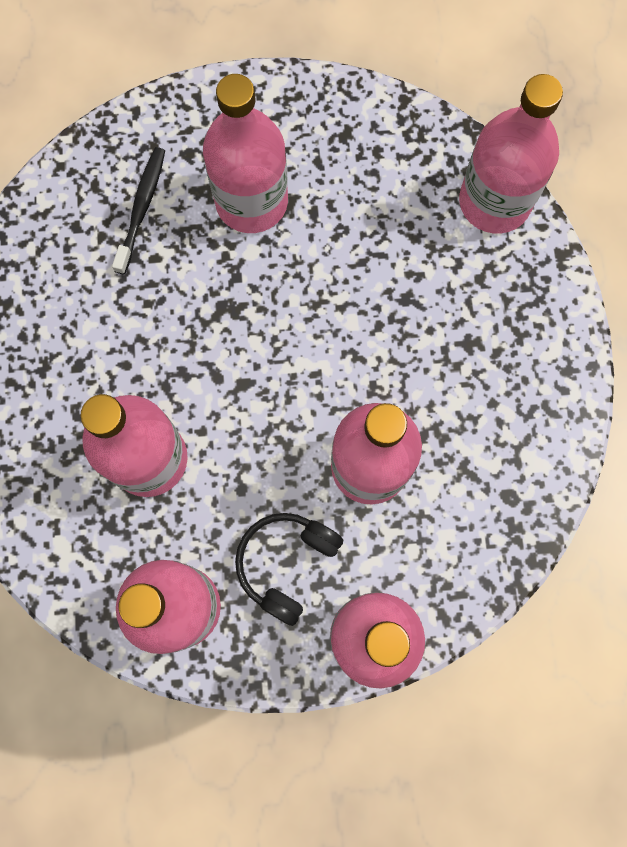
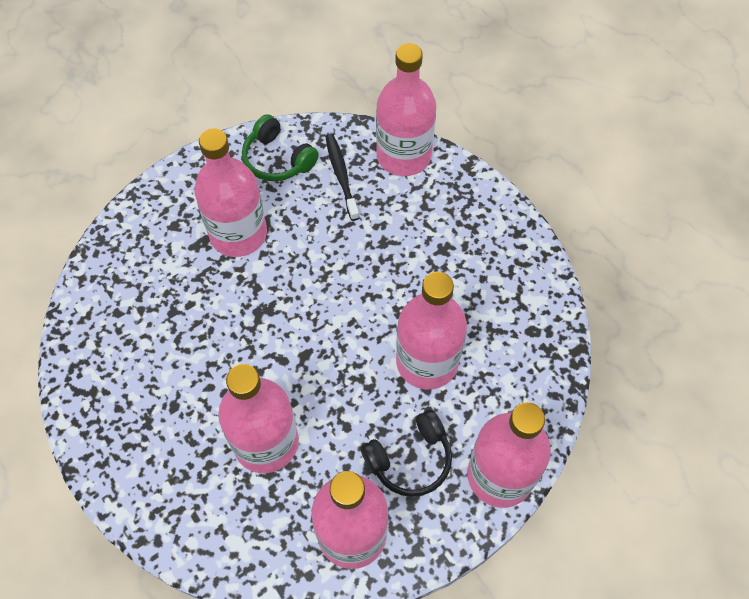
camera: 30 degrees left, 15 degrees down
black toothbrush [112,147,165,275] -> black toothbrush moved to [325,134,359,221]
black headphones [235,513,343,626] -> black headphones turned 120 degrees counterclockwise [361,409,452,497]
none -> green headphones [242,114,319,181]

